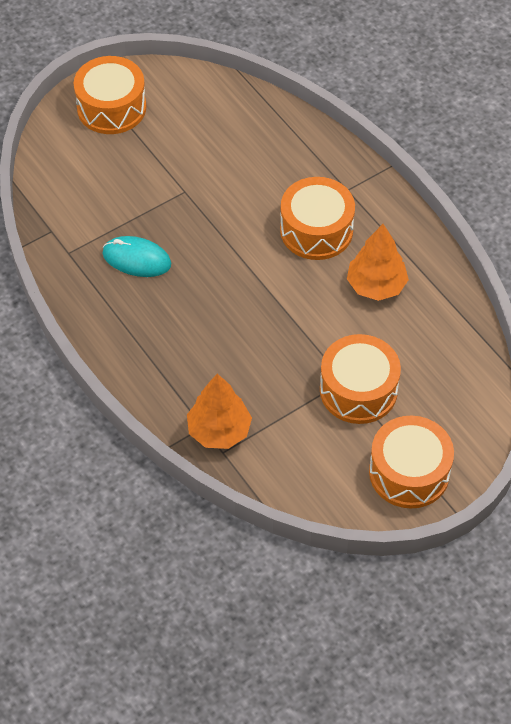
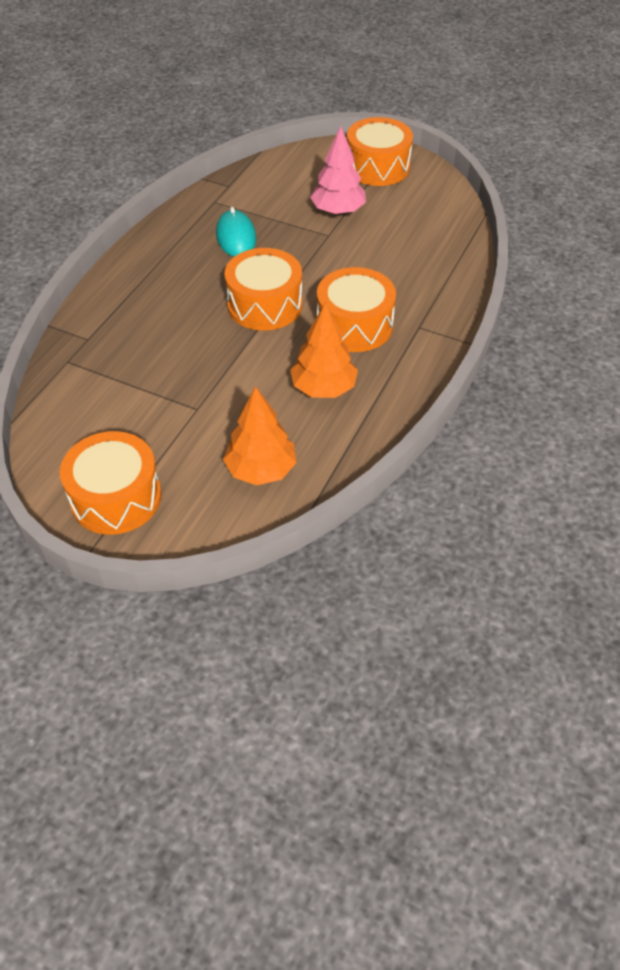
camera: 60 degrees right, 5 degrees down
orange tree [187,373,252,449] -> orange tree moved to [223,386,296,485]
orange drum [320,334,401,424] -> orange drum moved to [224,248,302,330]
none -> pink tree [310,126,366,215]

